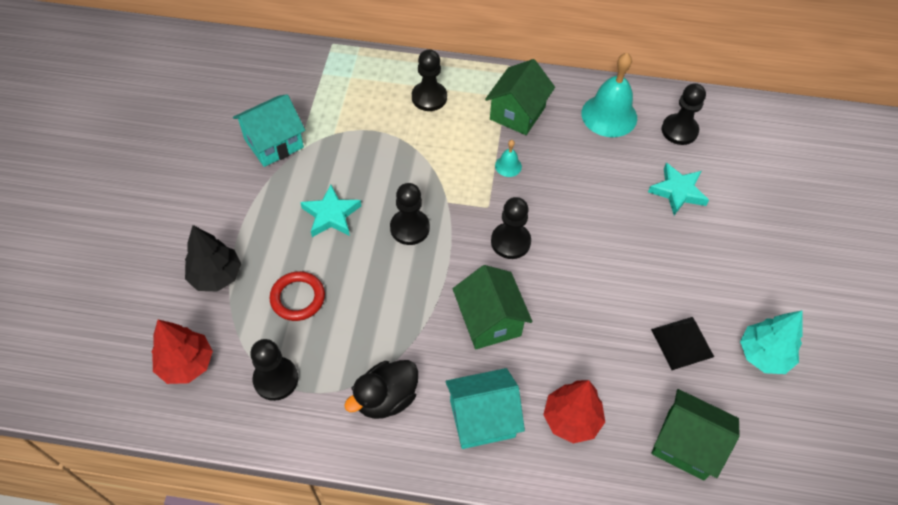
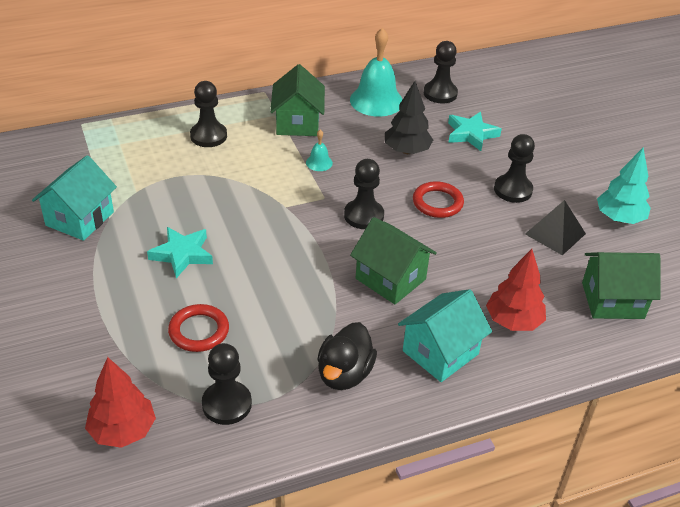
camera: 30 degrees left, 15 degrees down
black tree [185,225,241,291] -> black tree moved to [385,81,433,154]
black pawn [390,183,430,245] -> black pawn moved to [494,134,535,203]
none -> red ring [413,181,464,218]

